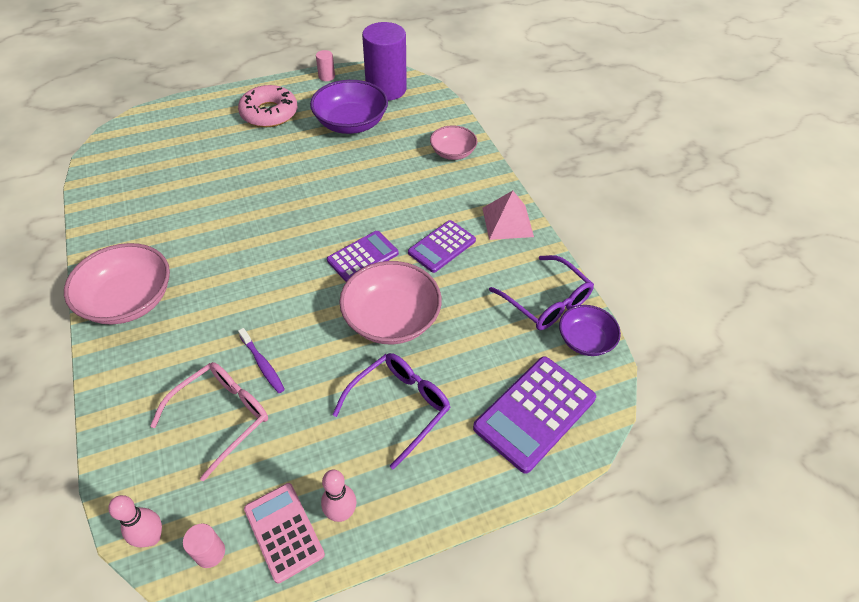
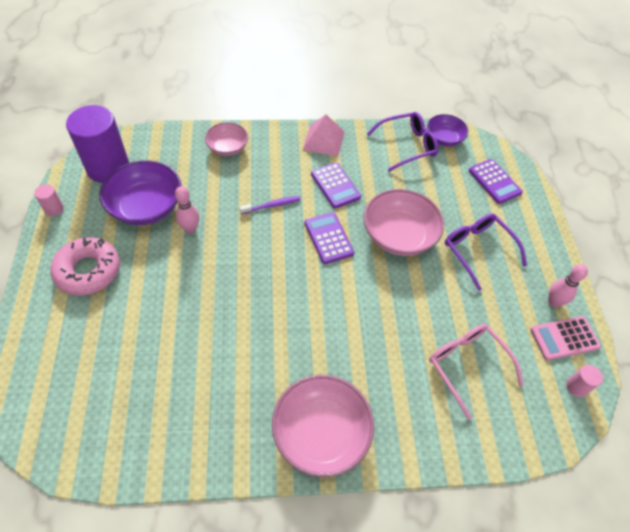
camera: 75 degrees left, 5 degrees up
pink bowling pin [108,495,162,547] -> pink bowling pin moved to [175,186,199,233]
purple toothbrush [238,328,285,393] -> purple toothbrush moved to [239,196,300,214]
purple calculator [473,356,596,474] -> purple calculator [469,159,523,204], size x0.66

